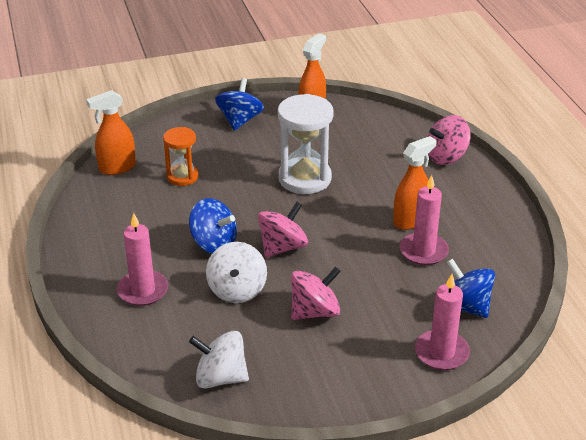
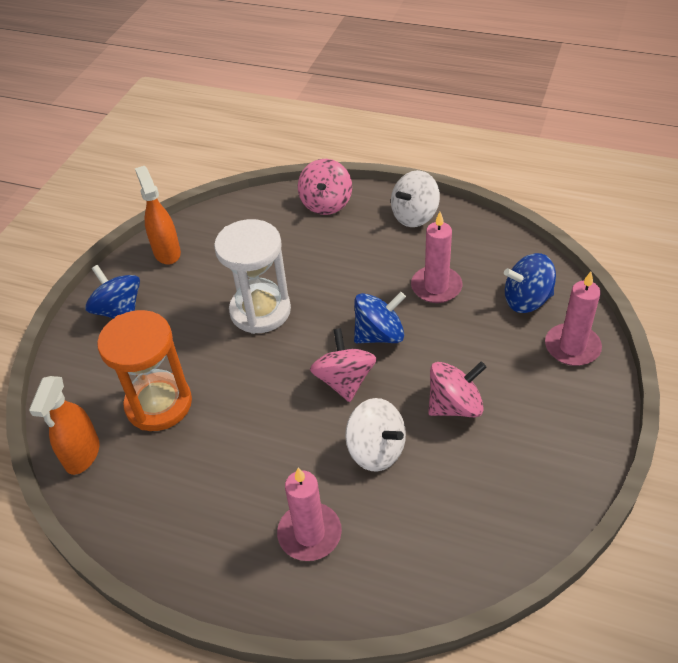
camera: 50 degrees left, 10 degrees up
orange hourglass [163,127,199,186] -> orange hourglass [97,310,192,431], size x1.67
blue spinning top [189,198,237,253] -> blue spinning top moved to [354,292,406,343]
white spinning top [189,331,249,388] -> white spinning top moved to [391,170,440,227]
pink spinning top [291,267,341,320] -> pink spinning top turned 60 degrees clockwise [428,362,487,417]
orange spray bottle [393,136,437,230] -> none

